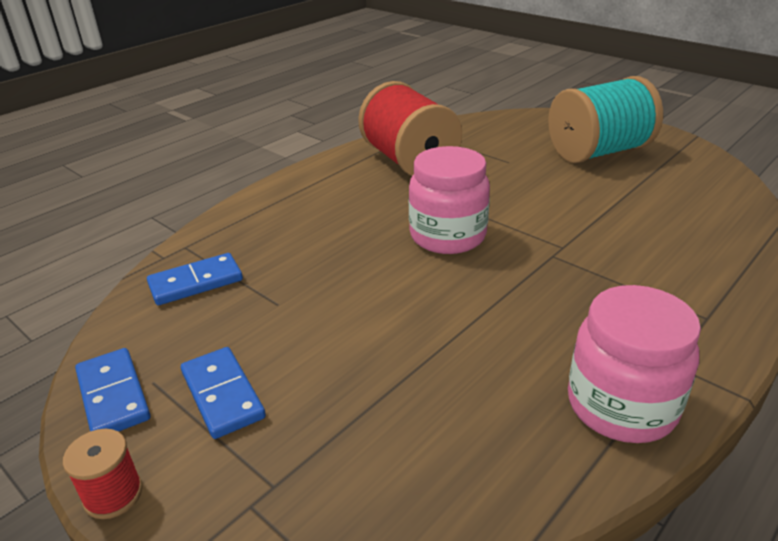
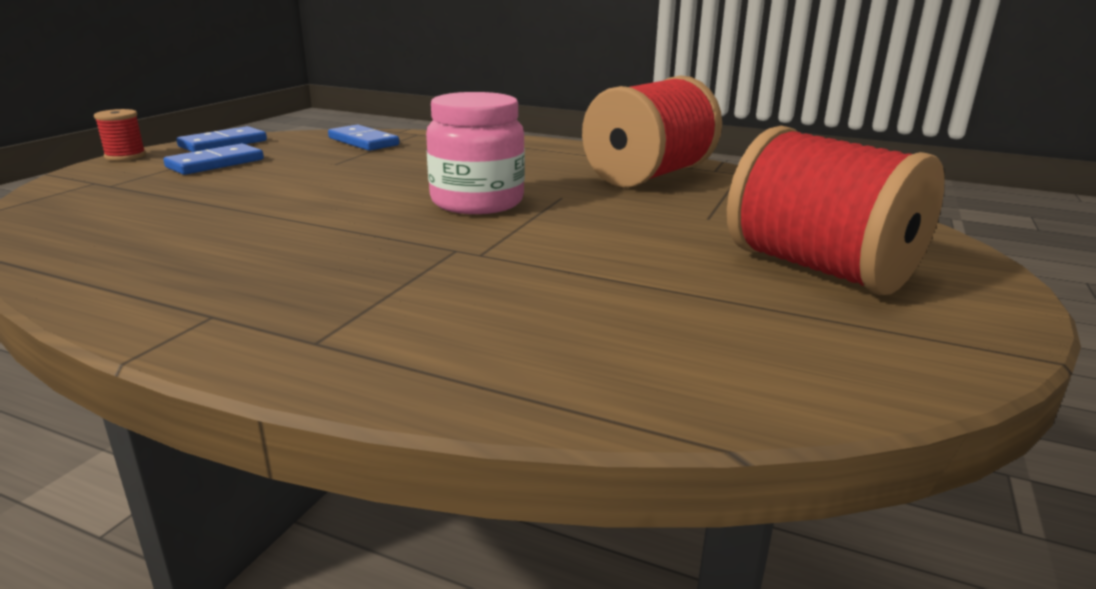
camera: 70 degrees right, 10 degrees down
turquoise spool [548,76,663,163] -> red spool [727,126,945,295]
pink jar [568,285,701,443] -> none

